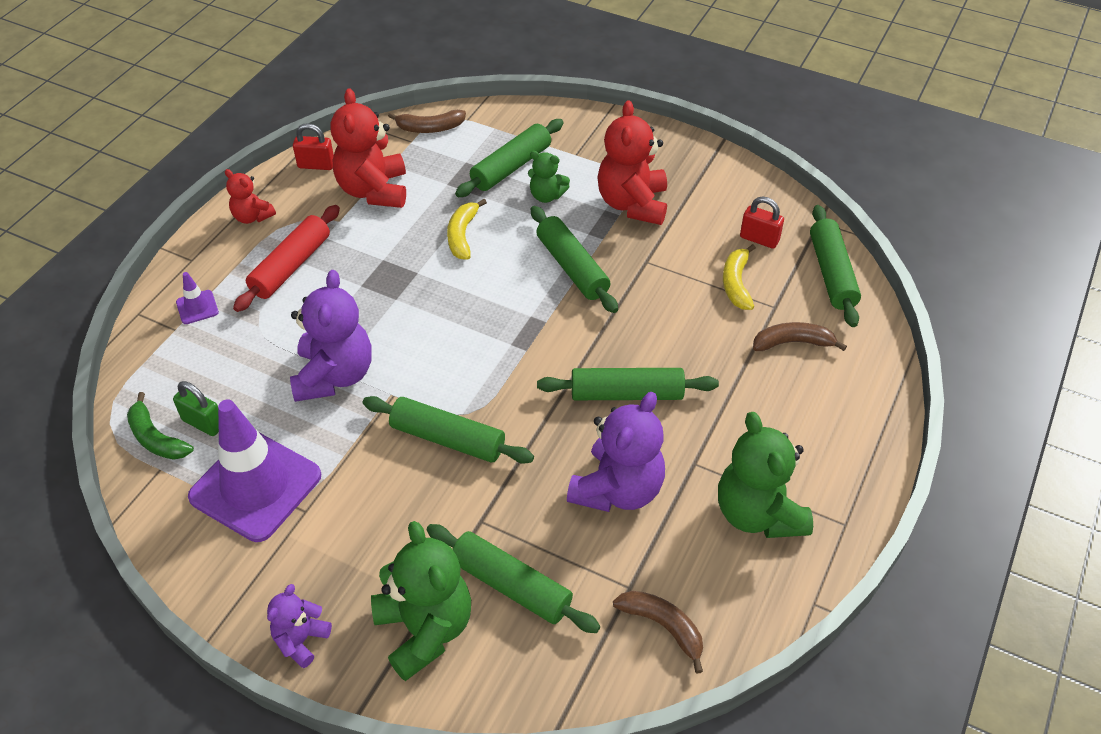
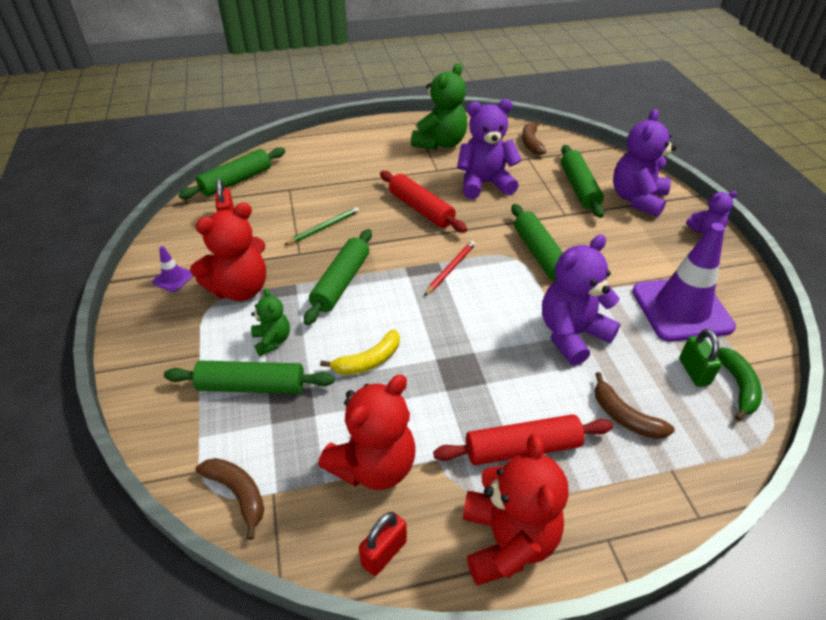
camera: 130 degrees left, 5 degrees down
purple traffic cone [176,272,219,324] -> purple traffic cone moved to [152,246,193,292]
red teddy bear [225,169,276,224] -> red teddy bear [463,434,569,586], size x1.86
red padlock [293,123,334,170] -> red padlock turned 75 degrees clockwise [359,512,407,576]
green teddy bear [371,521,471,681] -> purple teddy bear [613,109,677,217]
green rolling pin [537,368,719,400] -> red rolling pin [380,171,467,233]
yellow banana [723,244,756,310] -> none
brown banana [753,322,847,351] -> brown banana moved to [595,372,675,439]
none -> green pencil [284,207,359,245]
none -> red pencil [424,240,476,296]

